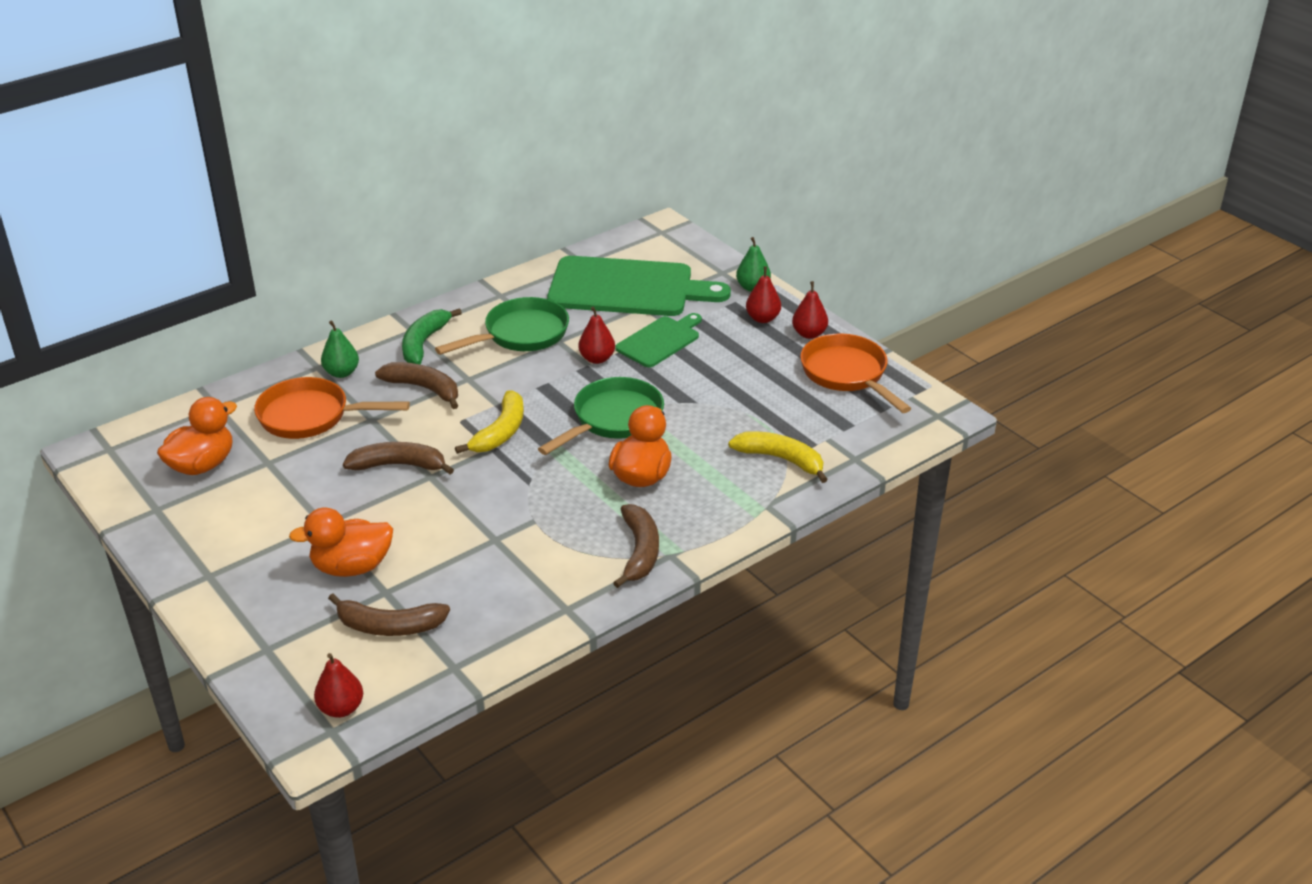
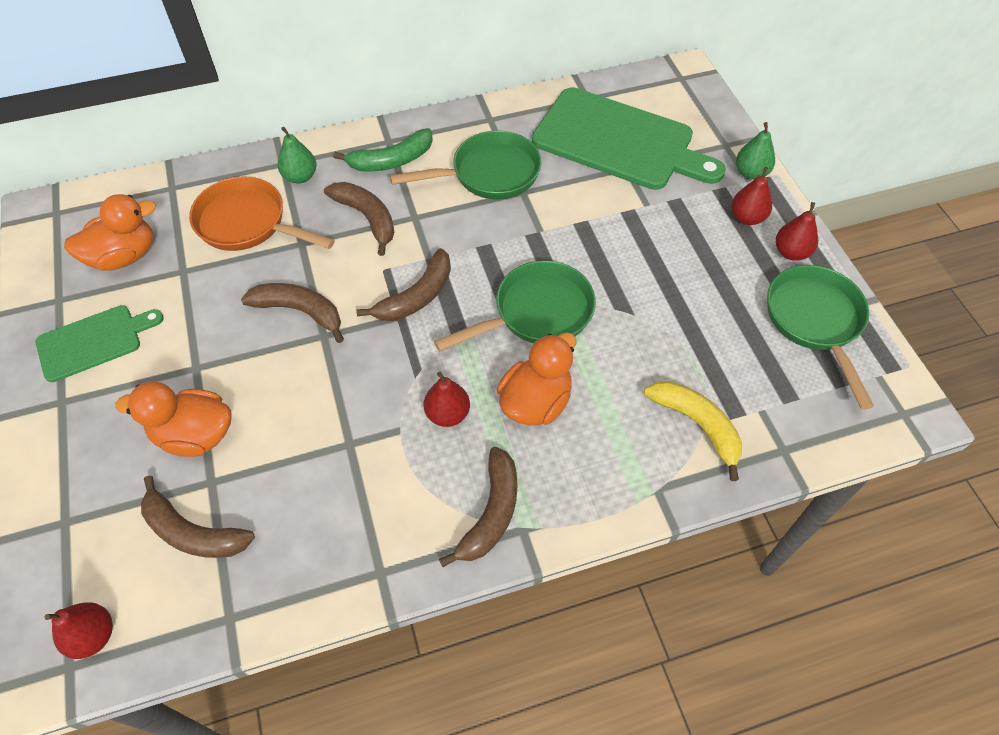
camera: 20 degrees right, 20 degrees up
green banana [402,308,462,364] -> green banana turned 150 degrees counterclockwise [333,128,433,172]
yellow banana [455,390,524,454] -> brown banana [357,248,451,321]
red pear [578,307,615,364] -> red pear moved to [424,372,470,427]
green cutting board [615,313,702,367] -> green cutting board moved to [35,305,164,382]
orange pan [800,333,911,413] -> green pan [767,265,874,410]

